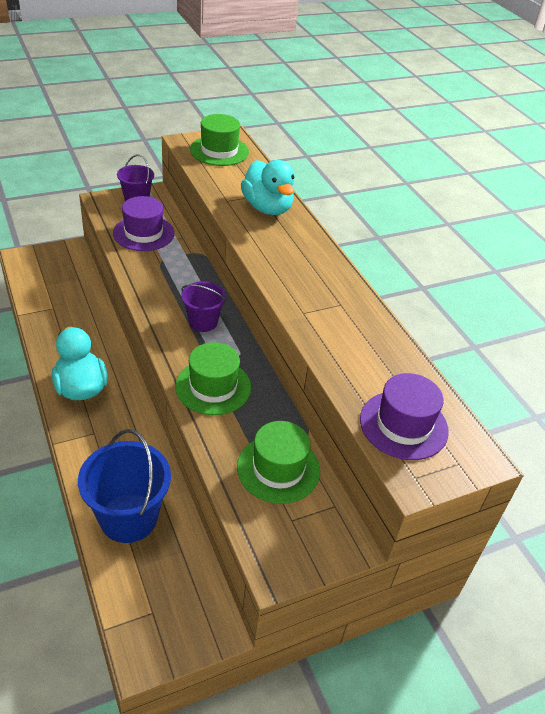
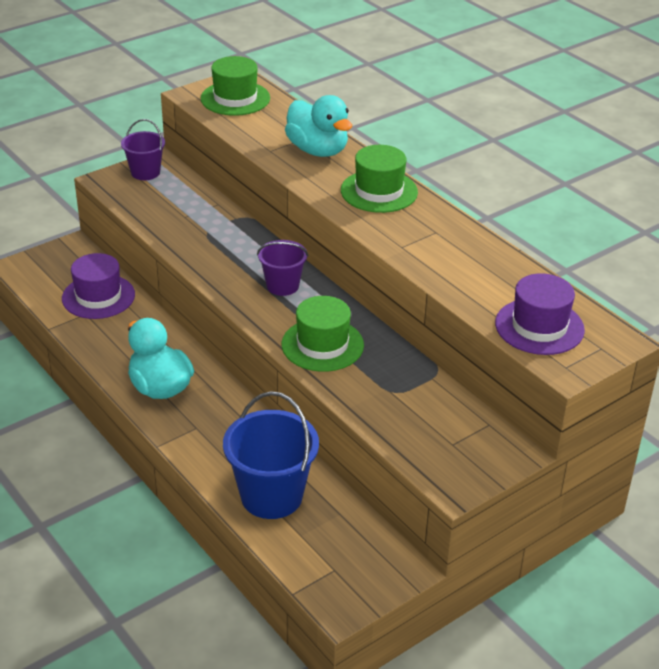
camera: 10 degrees left, 5 degrees down
purple hat [113,196,175,251] -> purple hat moved to [62,253,135,319]
green hat [237,421,320,504] -> green hat moved to [341,145,418,213]

